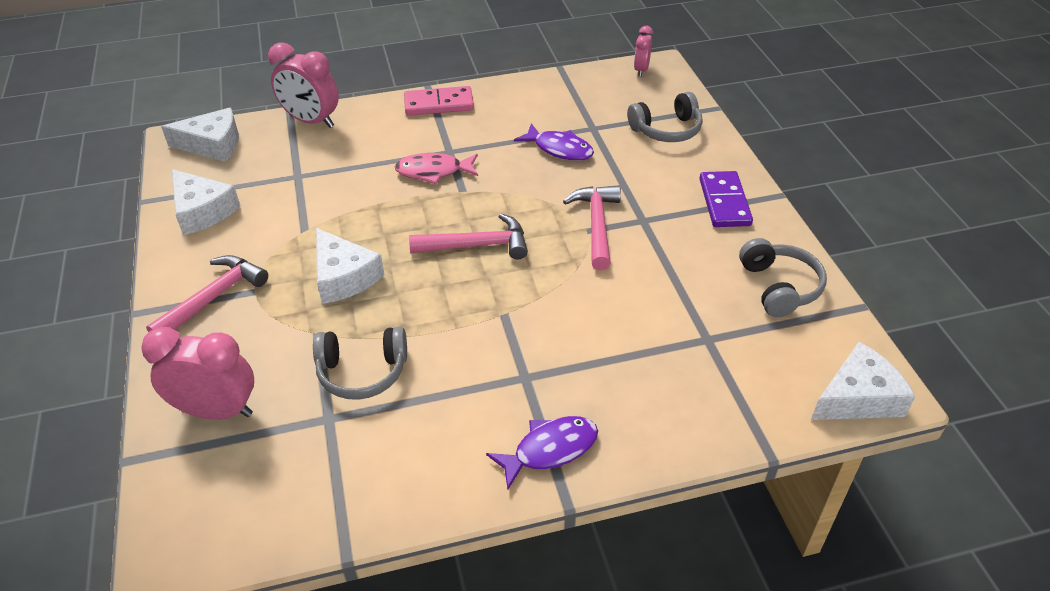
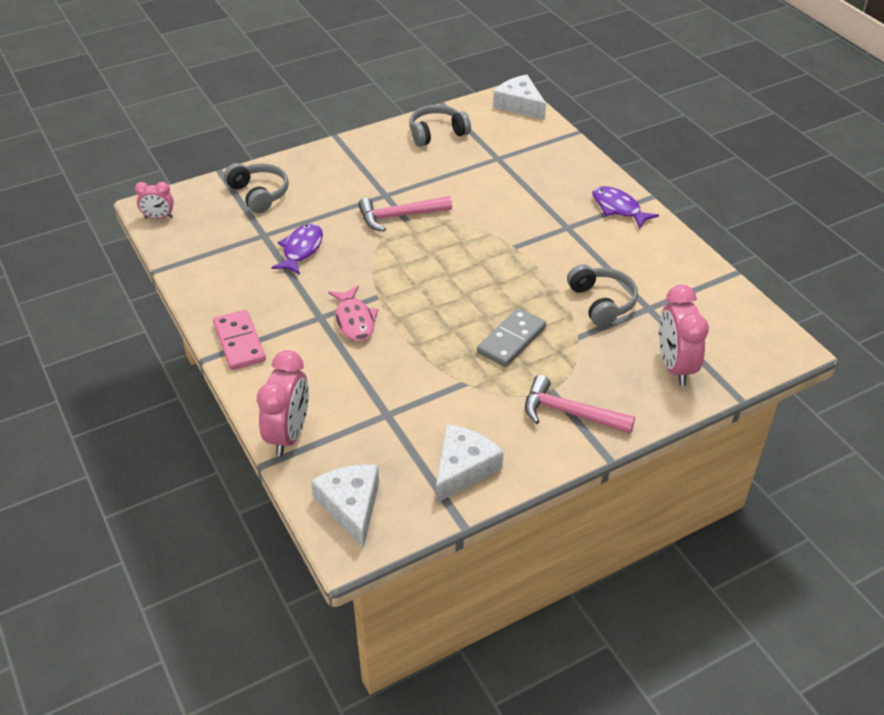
camera: 105 degrees left, 0 degrees up
white cheese [316,228,385,304] -> grey domino [477,308,546,367]
pink hammer [409,214,528,259] -> none
purple domino [699,171,753,227] -> none

